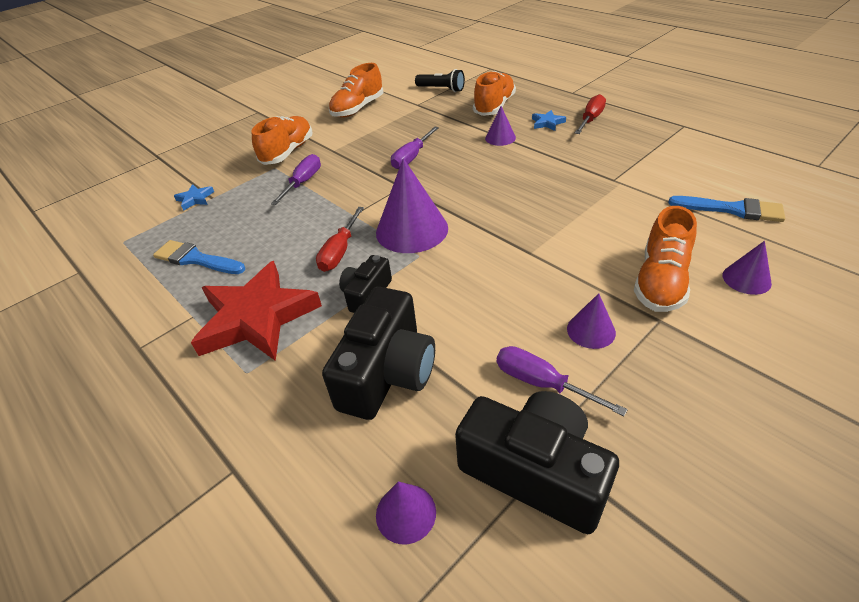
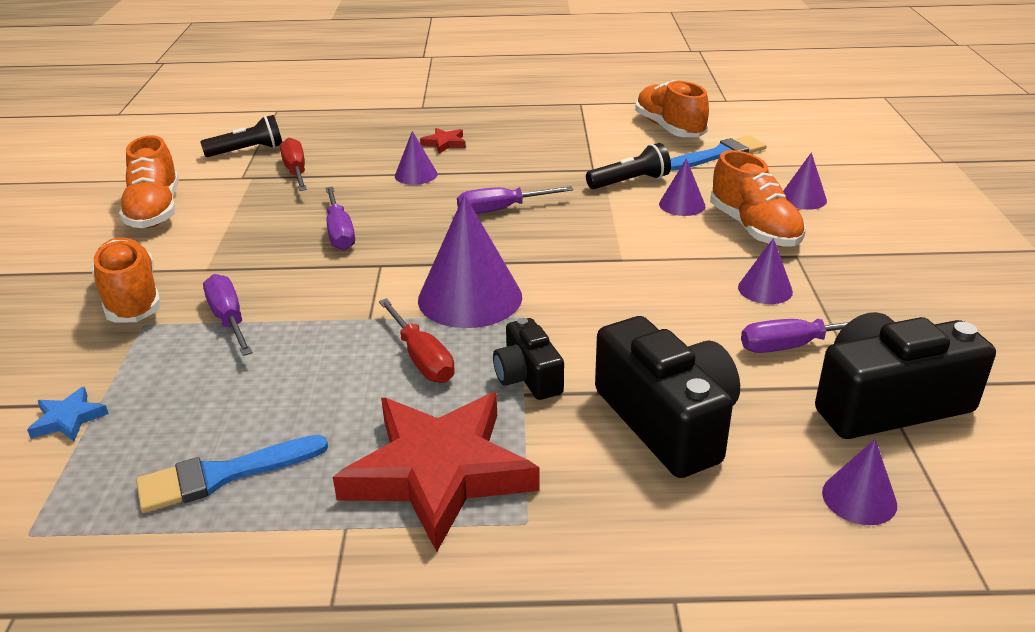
camera: 50 degrees left, 10 degrees down
orange shoe [473,71,516,116] -> orange shoe moved to [635,80,709,137]
blue star [532,110,566,131] -> red star [420,128,466,154]
red screwdriver [575,94,606,134] -> red screwdriver moved to [280,138,307,191]
none -> purple screwdriver [457,186,573,214]
none -> black flashlight [586,143,671,189]
none -> purple cone [659,158,705,216]

